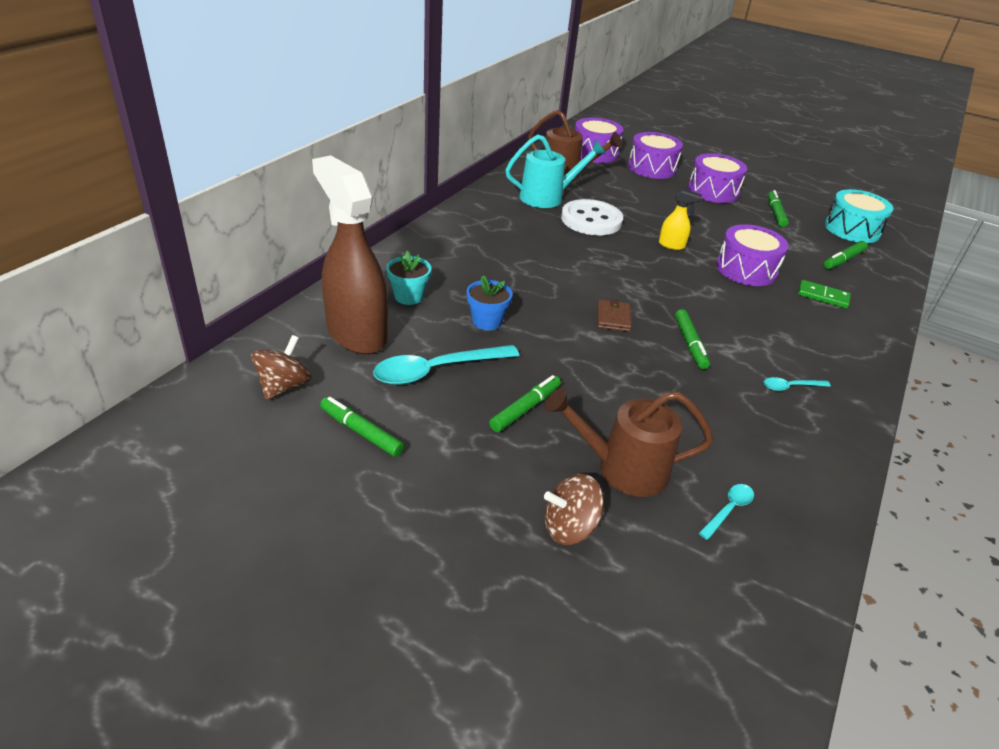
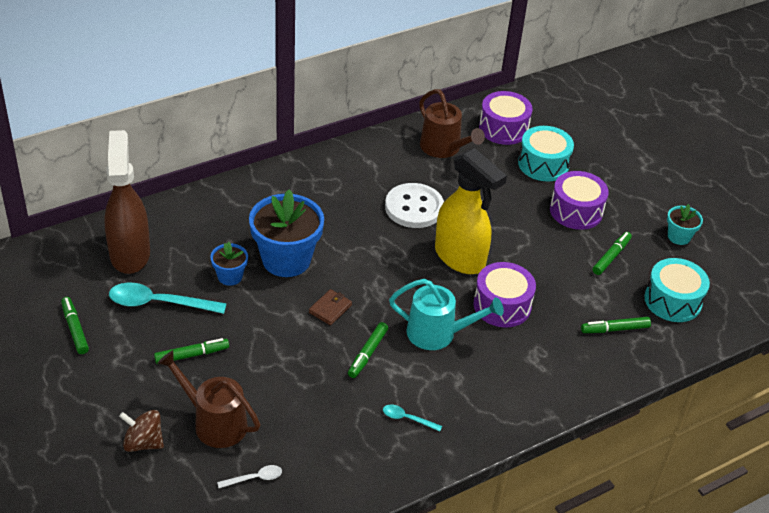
camera: 30 degrees right, 5 degrees up
brown spinning top [251,335,311,400] -> none
turquoise flower pot [386,251,431,305] -> turquoise flower pot moved to [667,204,703,245]
turquoise watering can [505,134,606,208] -> turquoise watering can moved to [389,279,504,350]
purple drum [628,132,683,179] -> turquoise drum [518,126,574,181]
yellow spray bottle [659,189,702,250] -> yellow spray bottle [435,148,507,274], size x2.32
turquoise spoon [699,484,754,540] -> white spoon [217,465,282,488]
green domino [798,280,851,308] -> none
none -> blue flower pot [249,189,324,277]

